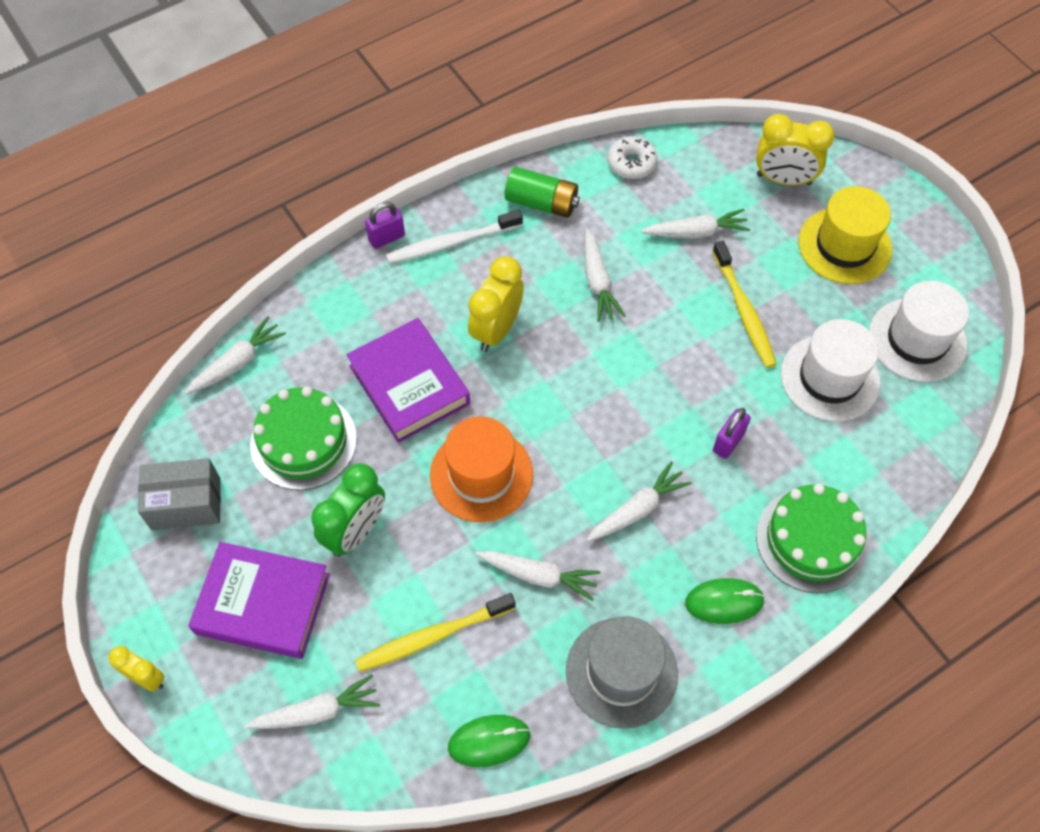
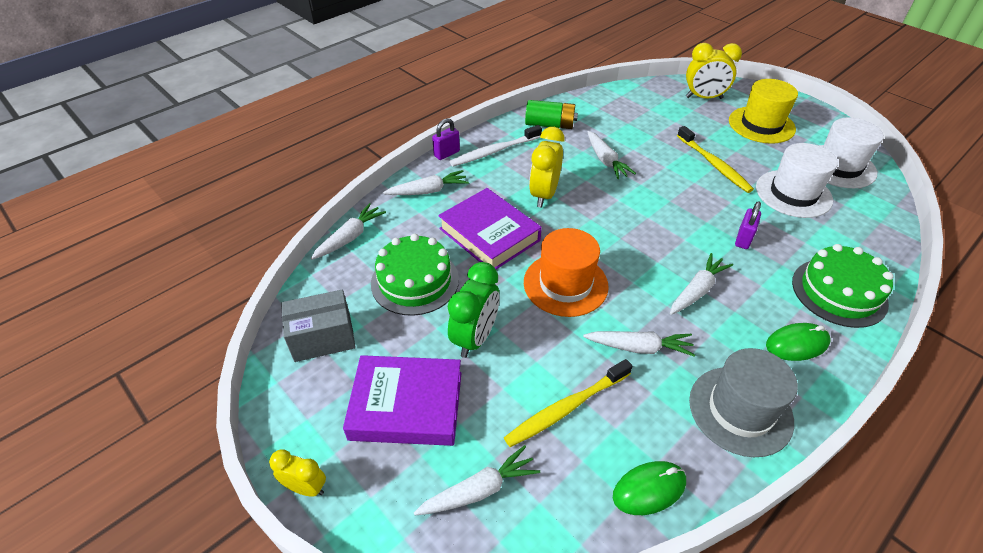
camera: 10 degrees left, 15 degrees down
white donut [607,136,658,179] -> none
white carrot [641,209,750,239] -> white carrot moved to [383,170,469,195]

